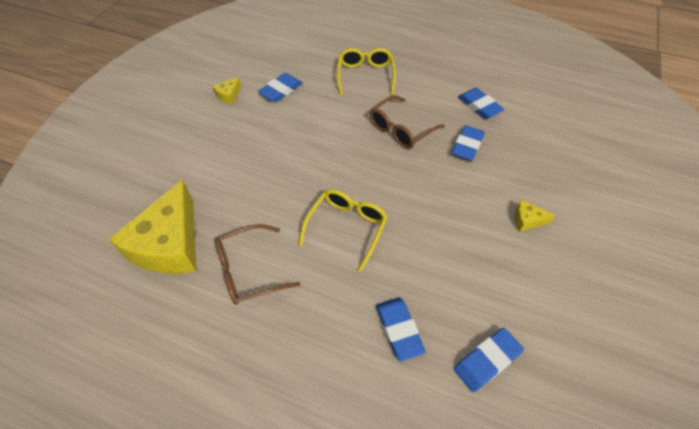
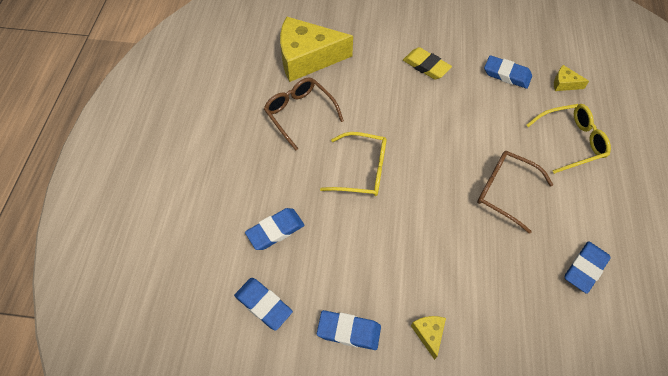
camera: 75 degrees right, 5 degrees up
yellow cheese [212,77,241,104] -> yellow cheese moved to [554,65,589,91]
blue eraser [451,125,485,161] -> blue eraser moved to [317,310,381,350]
none -> yellow eraser [403,47,452,79]

